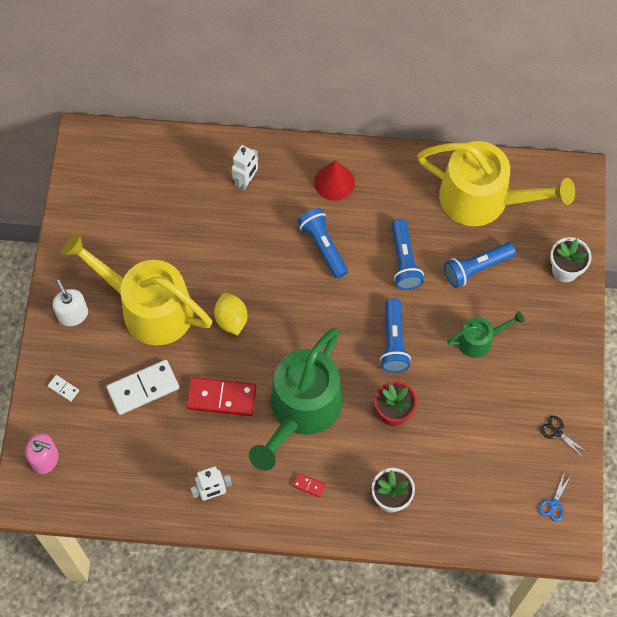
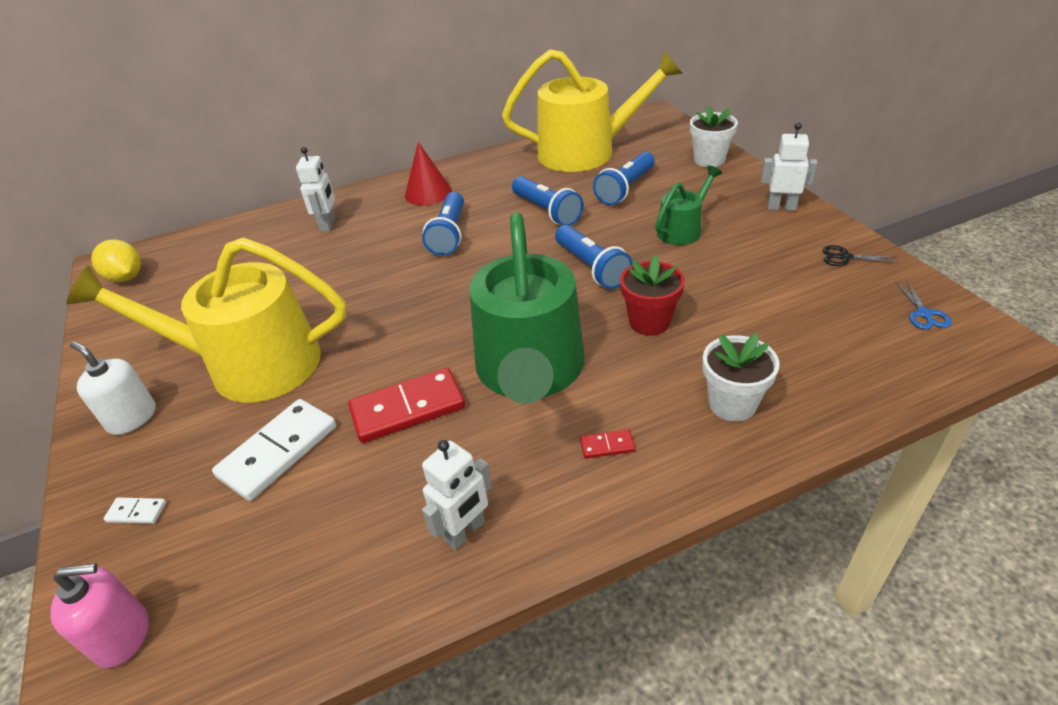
camera: 25 degrees left, 25 degrees down
yellow lemon [214,293,247,336] -> yellow lemon moved to [91,239,141,282]
blue flashlight [297,208,348,279] -> blue flashlight turned 120 degrees counterclockwise [422,192,464,256]
none -> white robot [761,123,817,211]

